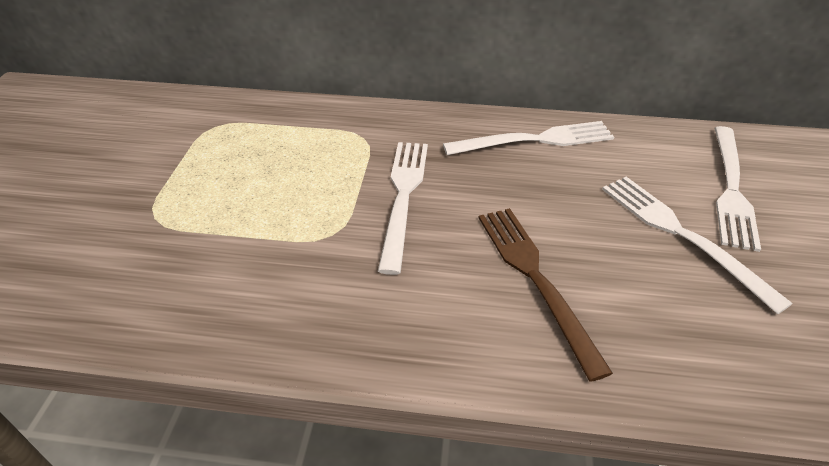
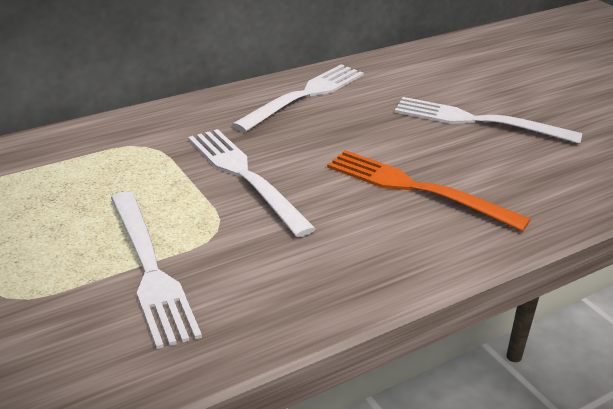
camera: 40 degrees left, 10 degrees down
brown fork [479,208,613,382] -> orange fork [327,150,531,232]
white fork [715,126,761,252] -> white fork moved to [111,192,202,349]

